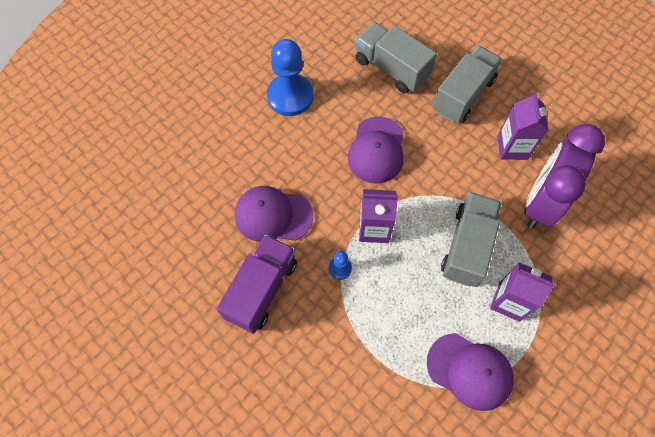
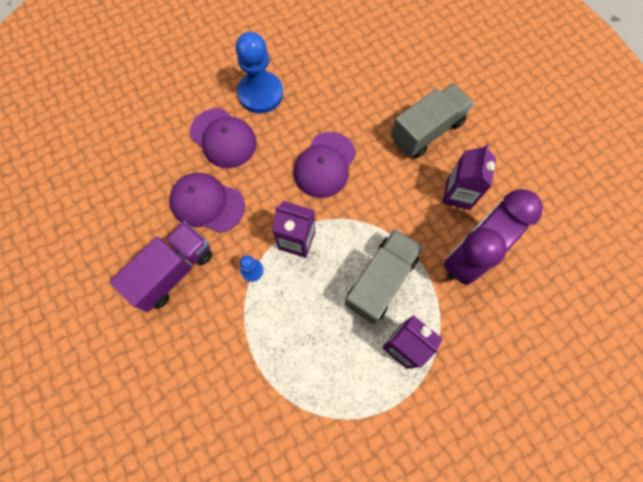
camera: 15 degrees right, 5 degrees up
grey truck [355,22,437,94] -> none
purple cap [427,333,514,411] -> purple cap moved to [190,108,257,168]

